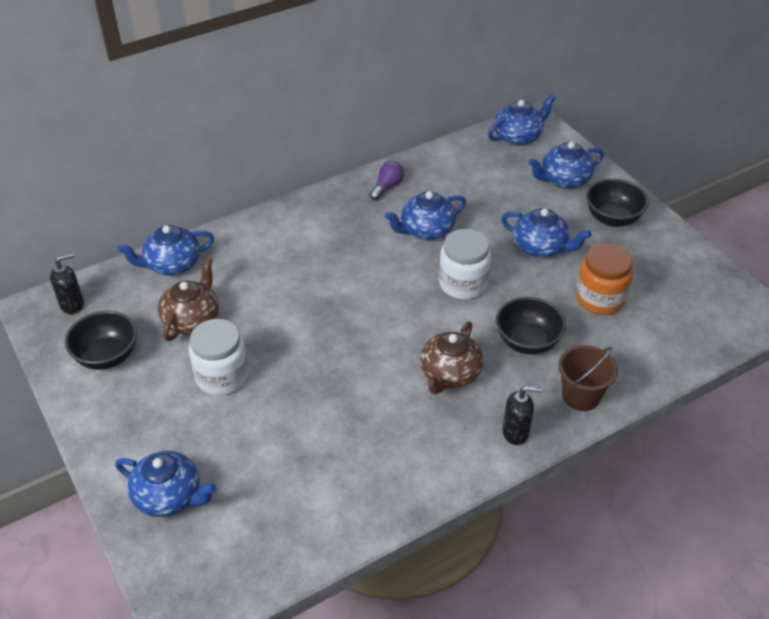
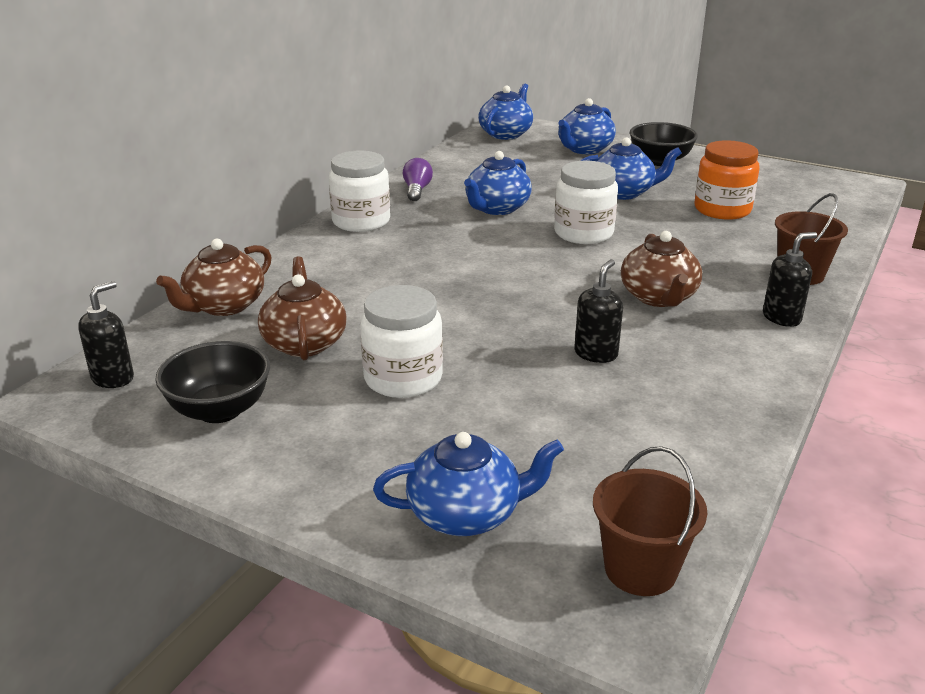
camera: 30 degrees left, 15 degrees down
blue teapot [117,225,214,275] -> brown teapot [156,239,272,316]
black bowl [496,297,566,355] -> none
none -> white jar [329,151,390,232]
none -> black soap dispenser [574,259,623,363]
none -> brown bucket [593,446,707,596]

